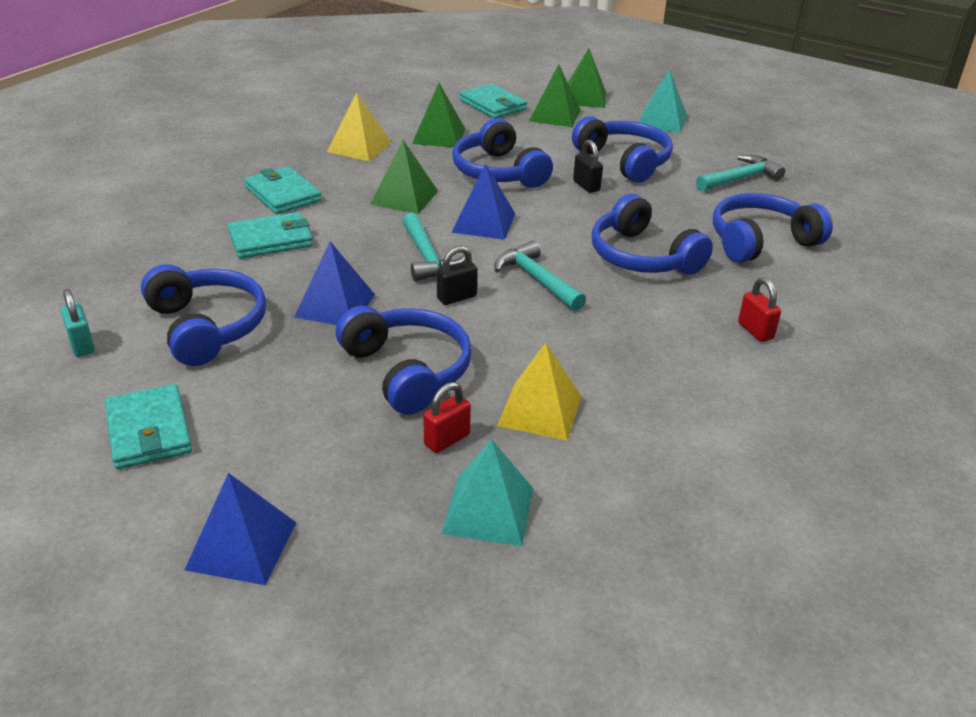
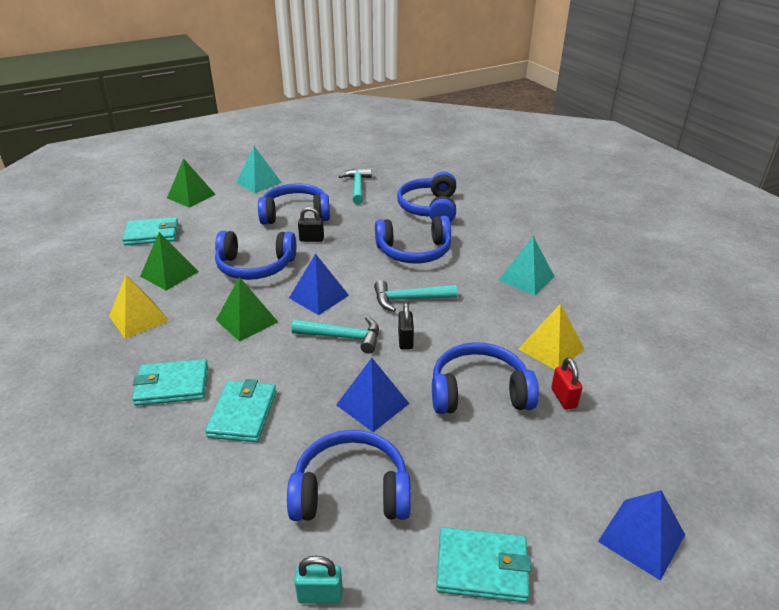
camera: 60 degrees left, 0 degrees up
turquoise pyramid [441,439,534,546] -> turquoise pyramid moved to [499,236,555,295]
green pyramid [529,64,580,127] -> none
red padlock [738,277,781,342] -> none

